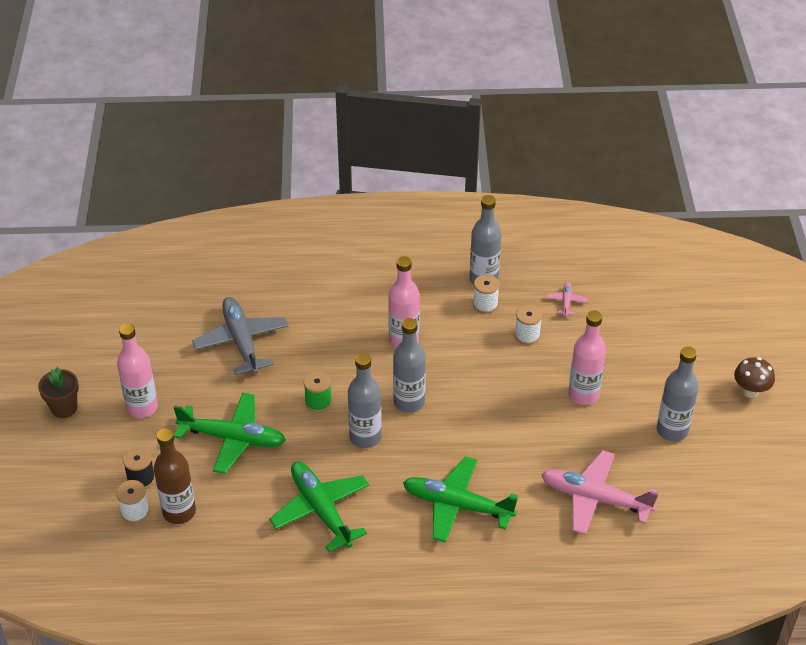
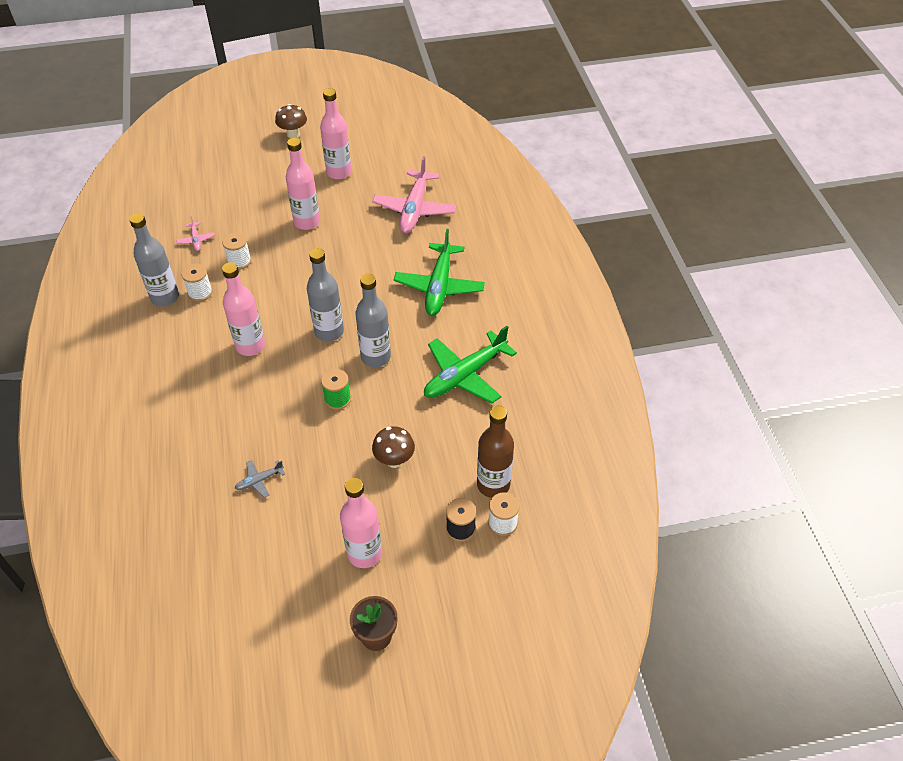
camera: 100 degrees left, 5 degrees up
green plane [173,393,286,474] -> brown mushroom [372,426,415,468]
grey plane [192,297,288,375] -> grey plane [234,460,285,498], size x0.44
pink plane [546,282,588,316] -> pink plane turned 105 degrees counterclockwise [176,216,215,251]
grey bottle [657,347,698,441] -> pink bottle [320,88,352,179]

